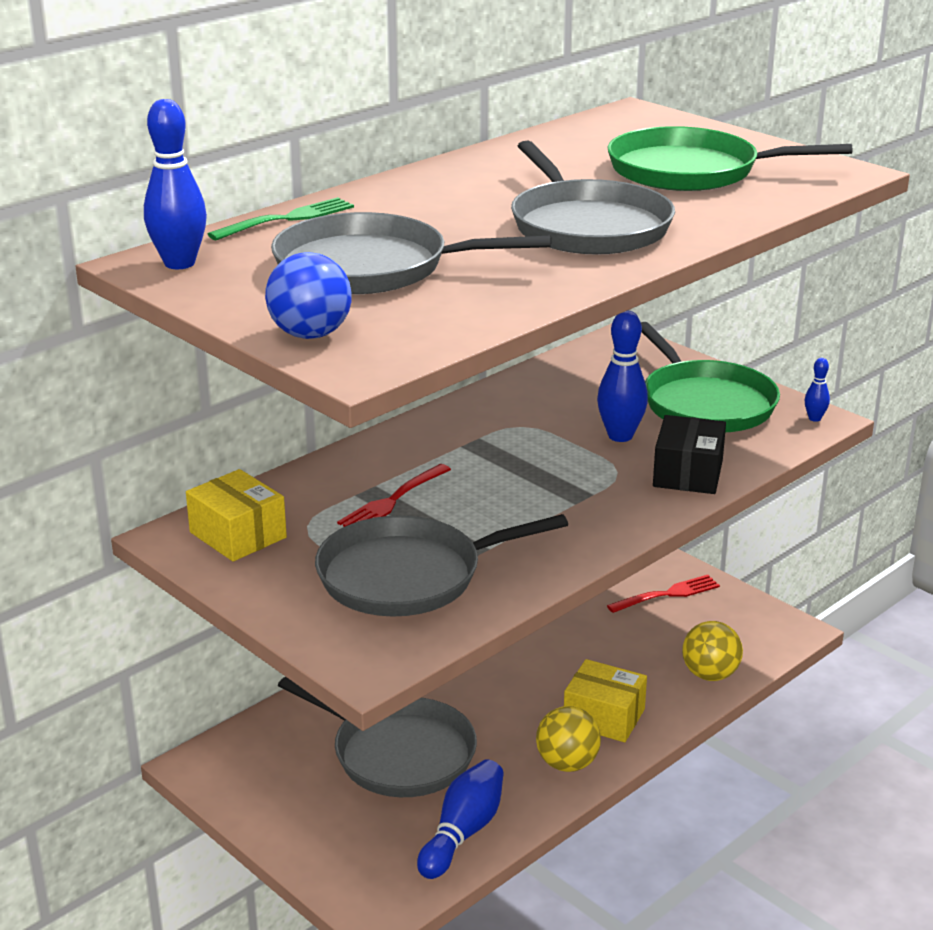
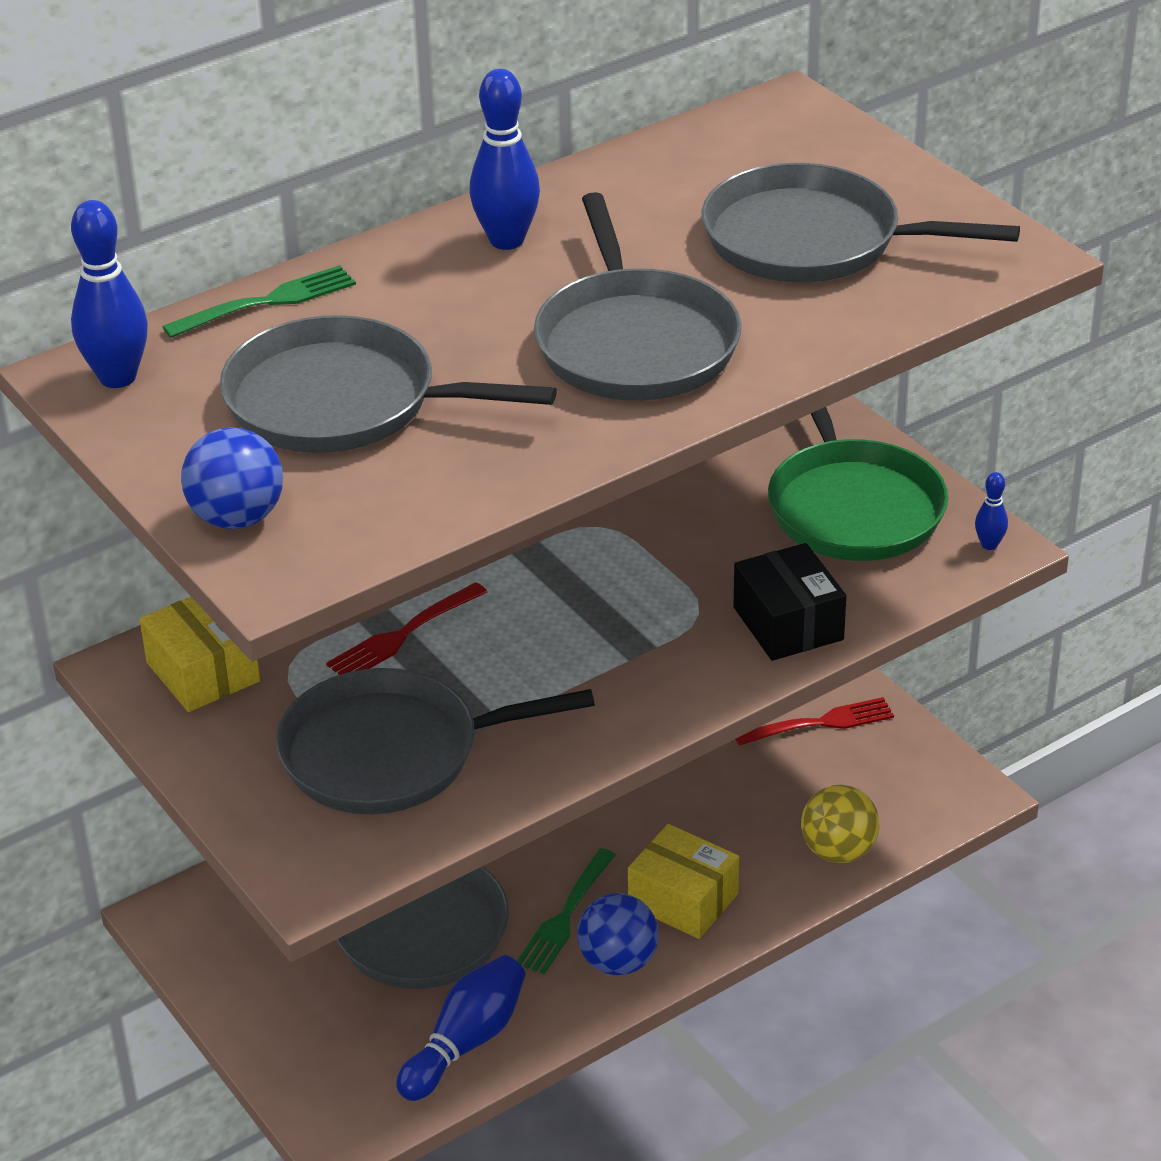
camera: 10 degrees right, 10 degrees up
yellow ball [536,706,601,772] -> blue ball [577,893,659,975]
blue bowling pin [597,310,648,442] -> blue bowling pin moved to [469,69,540,250]
green pan [608,126,852,191] -> grey pan [702,163,1020,282]
black box [653,415,726,494] -> black box turned 45 degrees counterclockwise [733,543,846,661]
none -> green fork [517,848,616,974]

